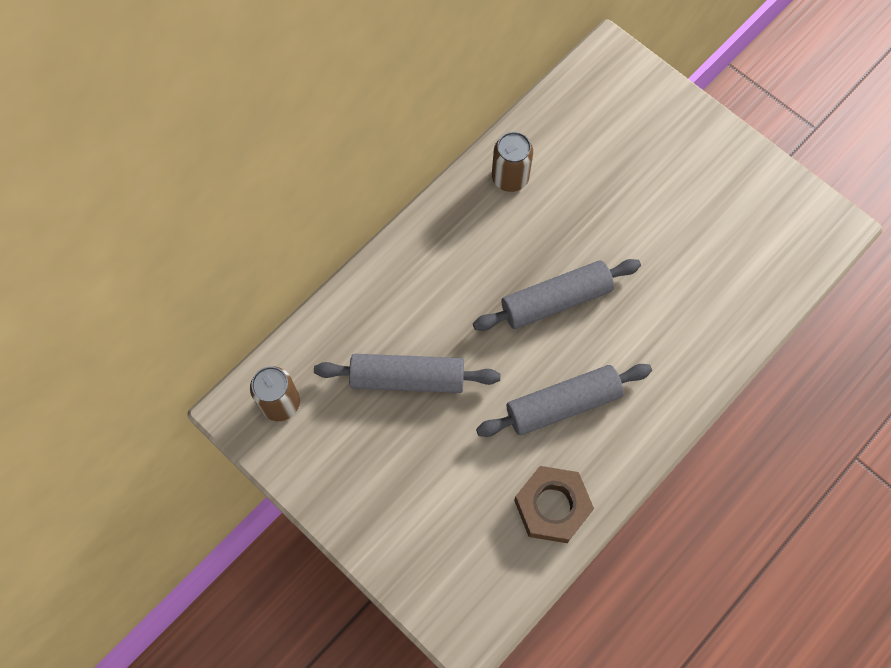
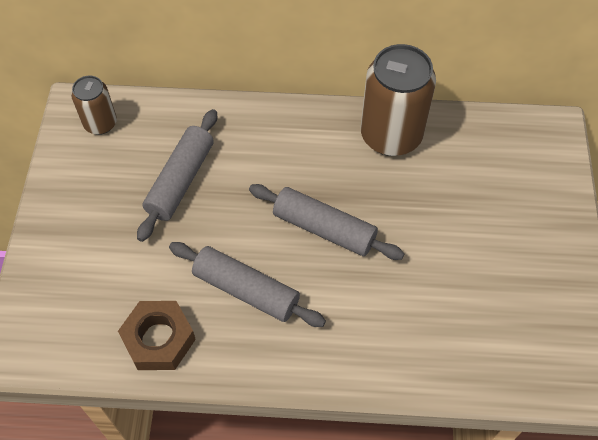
camera: 50 degrees right, 10 degrees down
grey rolling pin [314,354,500,393] -> grey rolling pin turned 60 degrees clockwise [137,109,217,242]
brown can [492,132,533,192] -> brown can [361,44,436,156], size x1.82

